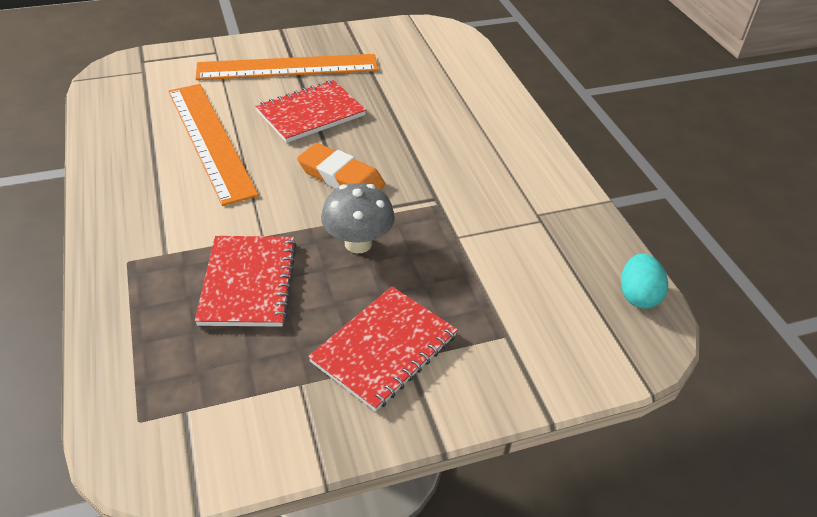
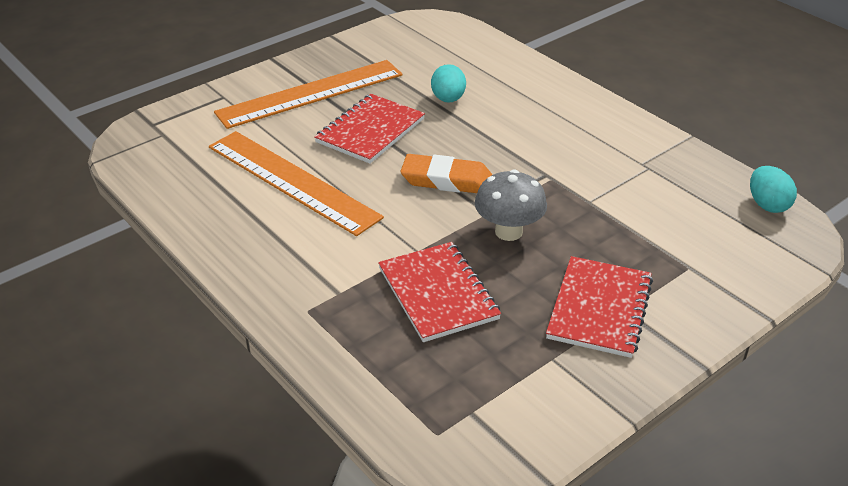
camera: 20 degrees left, 5 degrees down
none -> turquoise egg [431,64,466,103]

